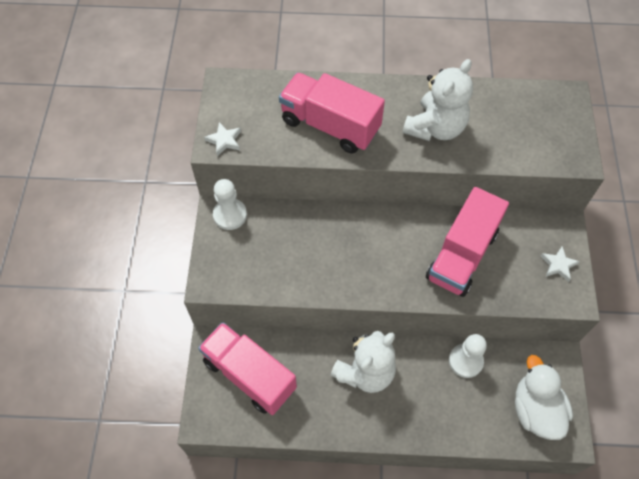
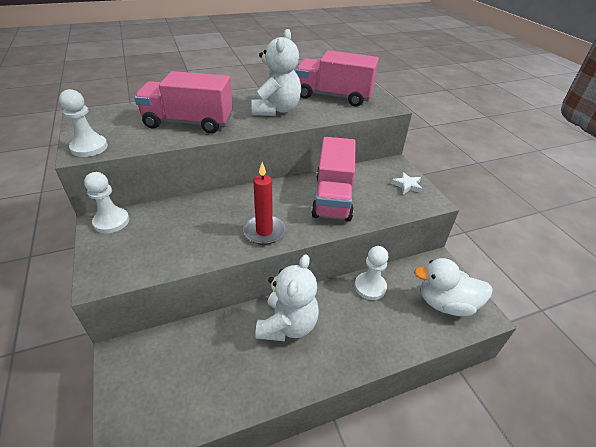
camera: 25 degrees left, 20 degrees down
pink truck [198,322,297,415] -> pink truck moved to [296,50,379,106]
white star [204,122,241,156] -> white pawn [59,89,108,157]
white duck [515,355,573,440] -> white duck turned 45 degrees counterclockwise [414,258,493,316]
none -> red candle [243,162,285,245]

